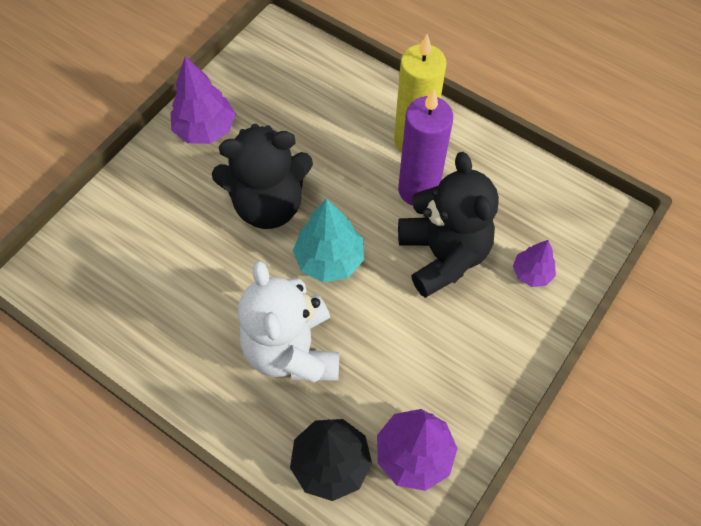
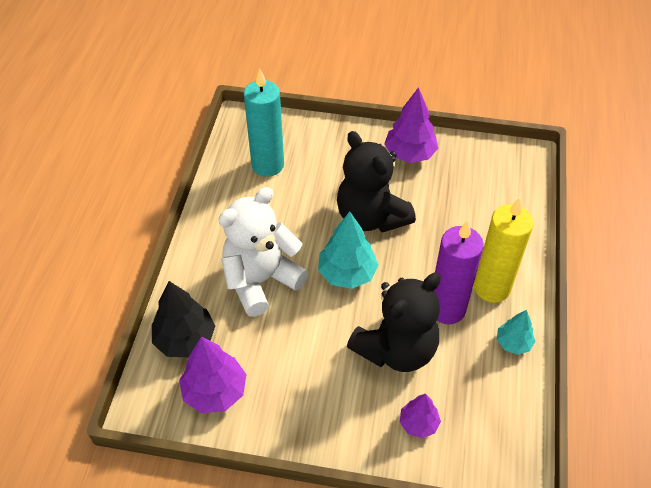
camera: 65 degrees right, 10 degrees down
none -> turquoise candle [244,69,284,177]
none -> turquoise tree [497,310,535,355]

